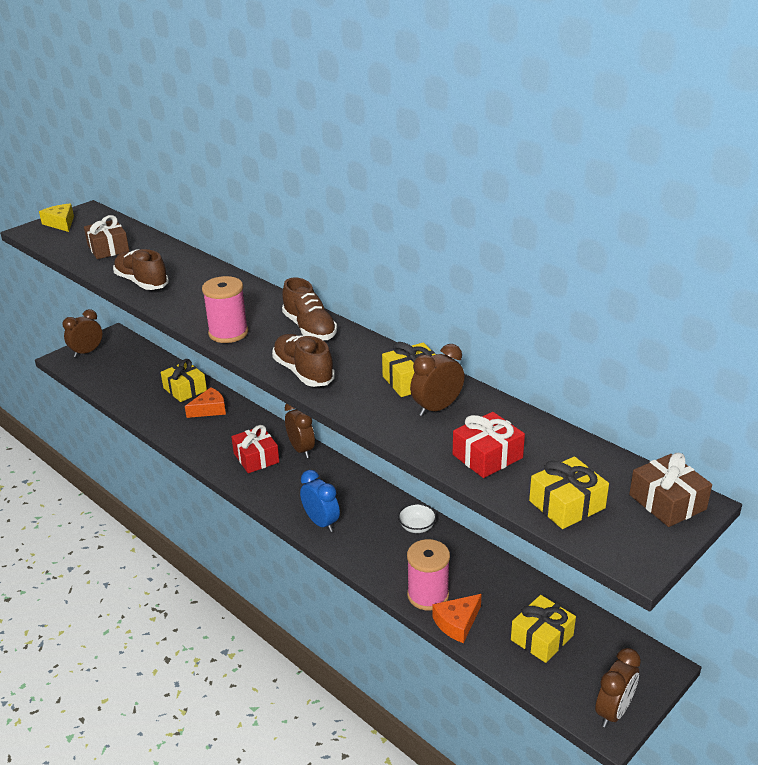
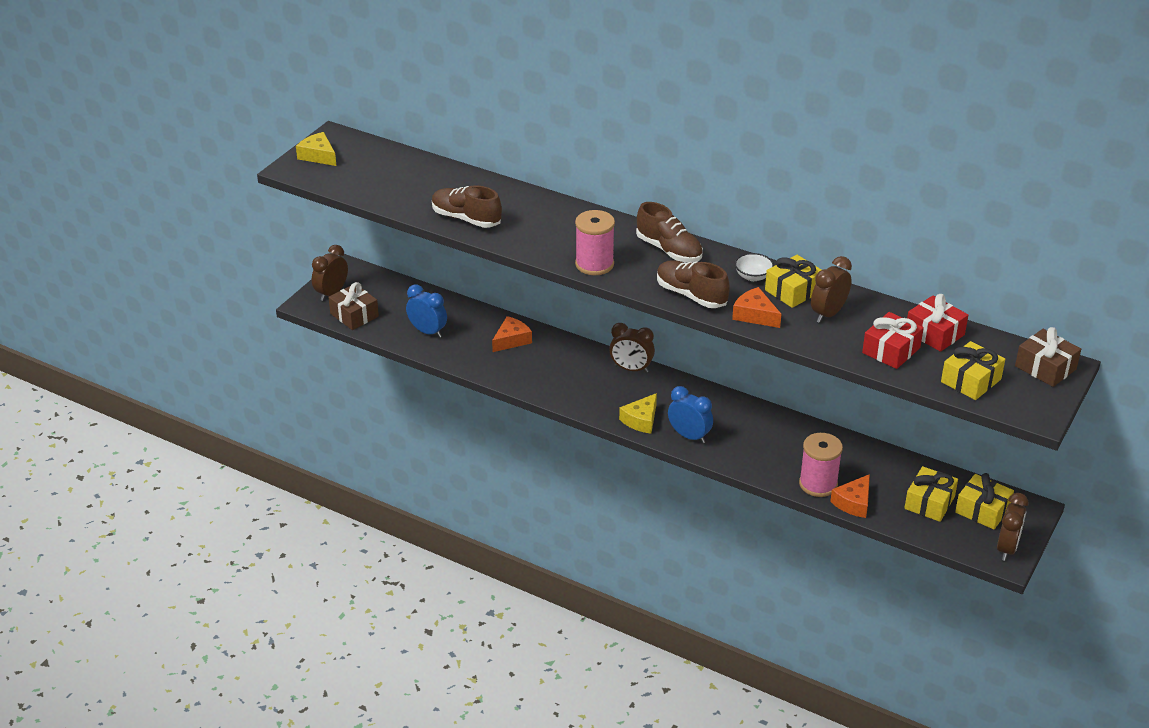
camera: 15 degrees left, 5 degrees up
brown gift [84,215,129,259] -> brown gift moved to [328,282,379,330]
yellow gift [161,359,207,402] -> yellow gift moved to [955,473,1014,529]
red gift [231,425,279,473] -> red gift moved to [907,294,968,352]
brown clock [285,403,315,458] -> brown clock turned 150 degrees clockwise [609,323,655,373]
white bowl [398,503,436,533] -> white bowl moved to [735,253,774,281]
none -> blue clock [406,284,447,338]
none -> yellow cheese [619,393,657,434]
none -> orange cheese [732,287,781,328]

